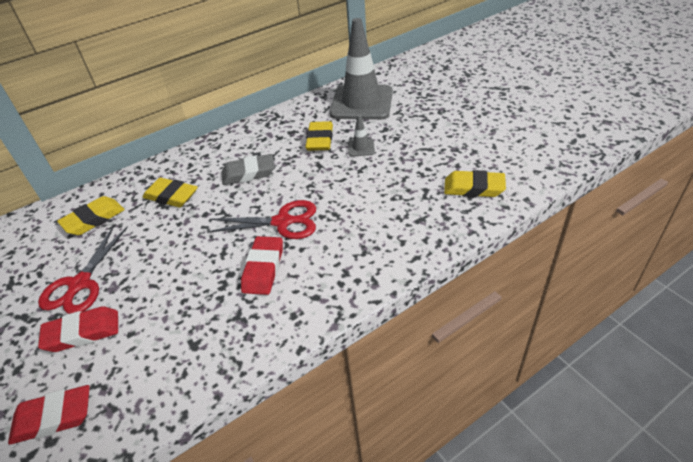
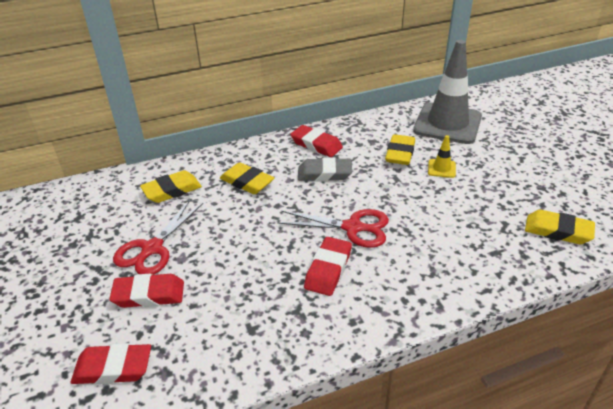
camera: 10 degrees right, 5 degrees down
grey traffic cone [348,115,375,157] -> yellow traffic cone [428,135,456,178]
none -> red eraser [290,125,343,157]

